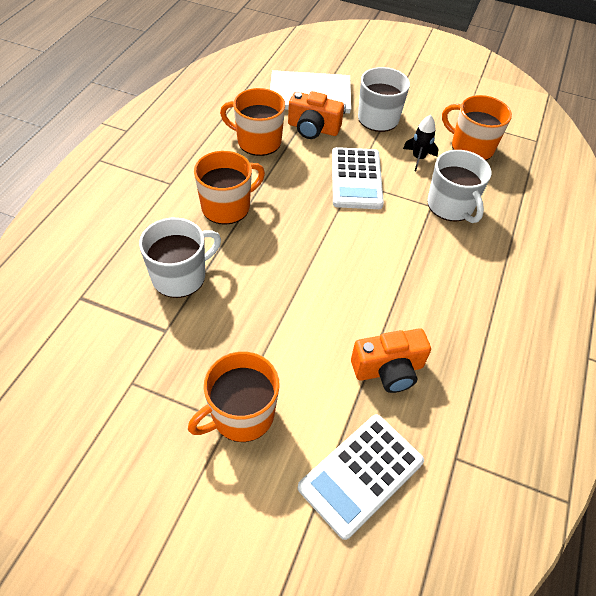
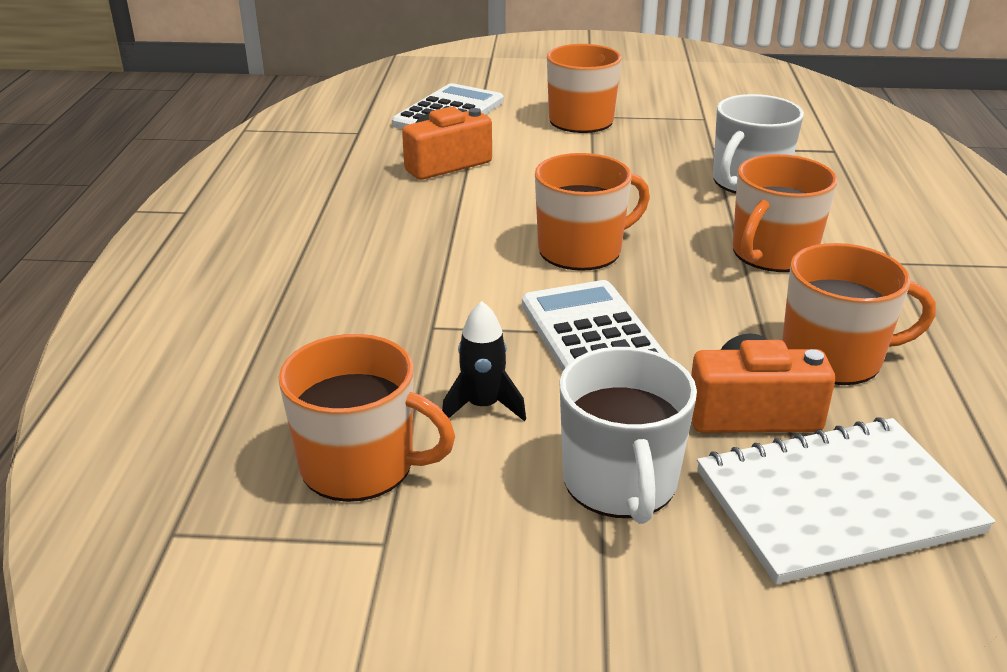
camera: 165 degrees right, 20 degrees down
white mug [427,150,491,223] -> none
none -> orange mug [535,153,650,271]

